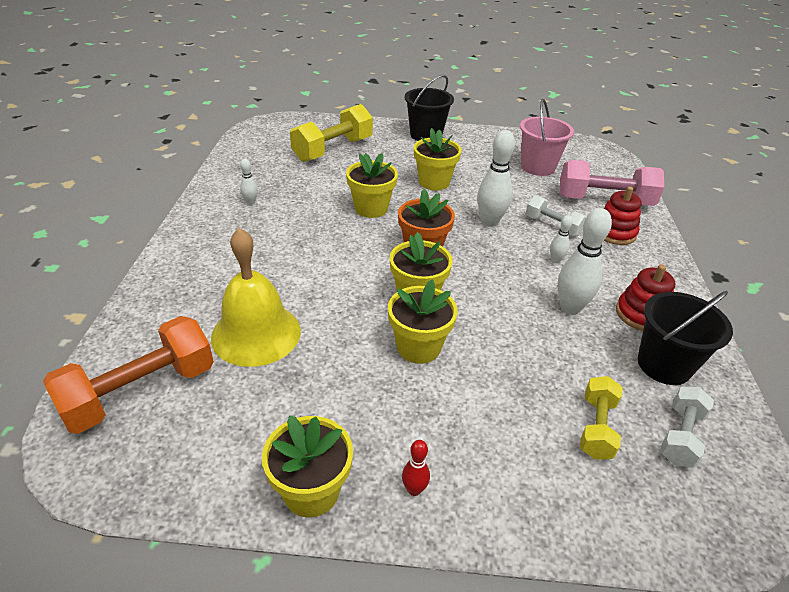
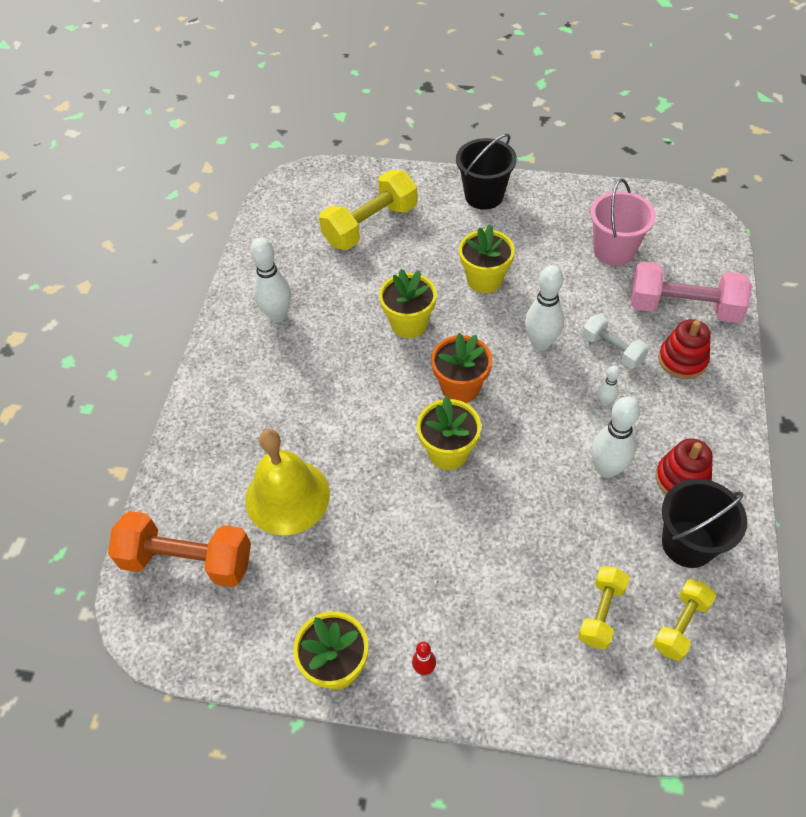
camera: 10 degrees right, 15 degrees up
orange dumbbell [43,316,214,434] -> orange dumbbell turned 45 degrees clockwise [108,511,251,587]
white bowling pin [240,159,258,205] -> white bowling pin [250,237,291,323], size x1.98
yellow flower pot [388,279,458,364] -> none
white dumbbell [660,387,714,467] -> yellow dumbbell [653,579,716,661]

